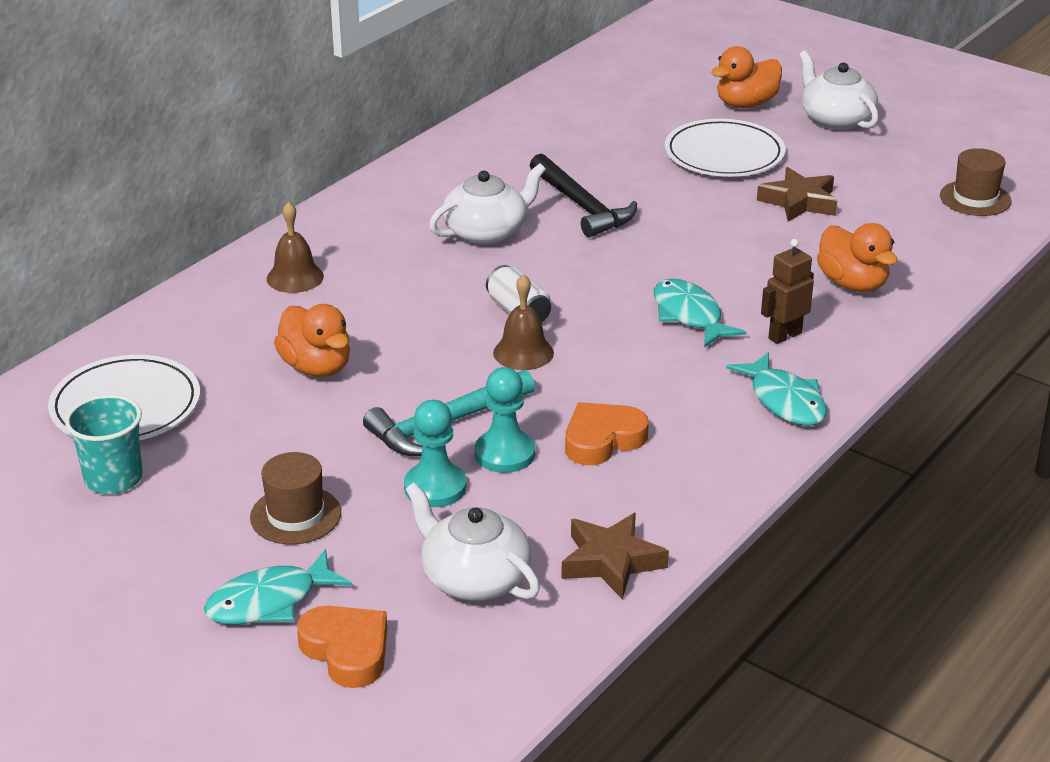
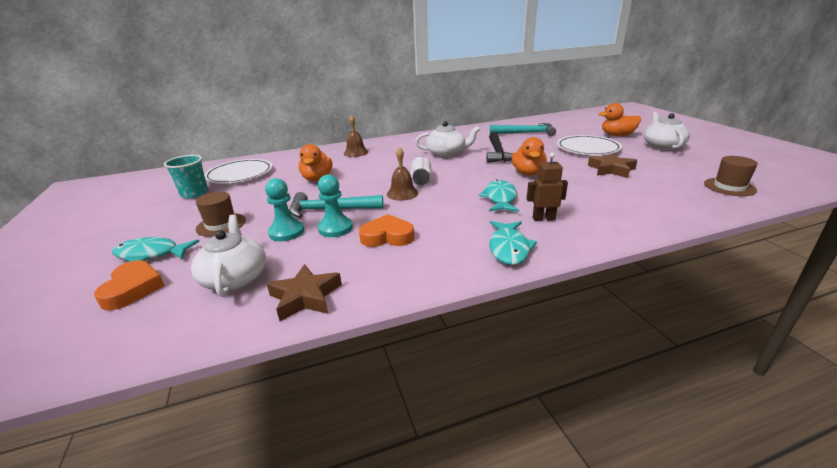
camera: 35 degrees right, 5 degrees down
orange duck [817,223,898,292] -> orange duck moved to [512,137,547,175]
none -> turquoise hammer [490,123,556,136]

